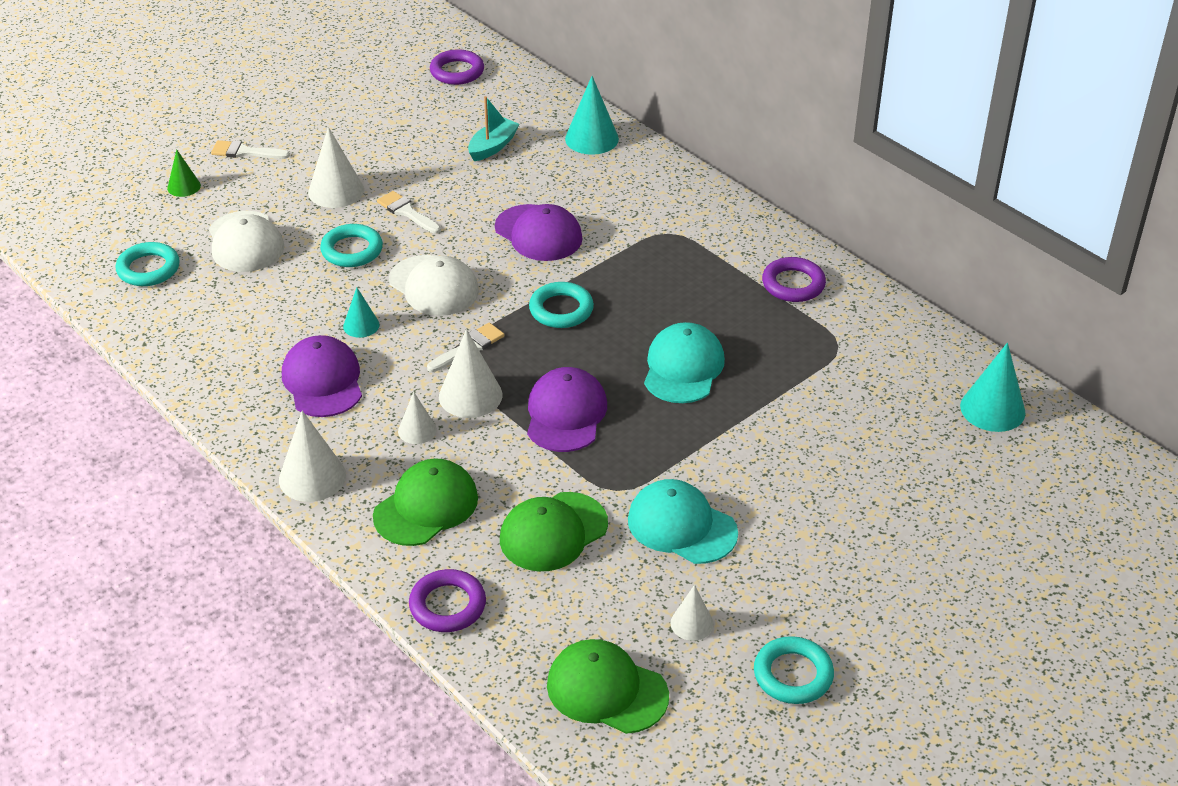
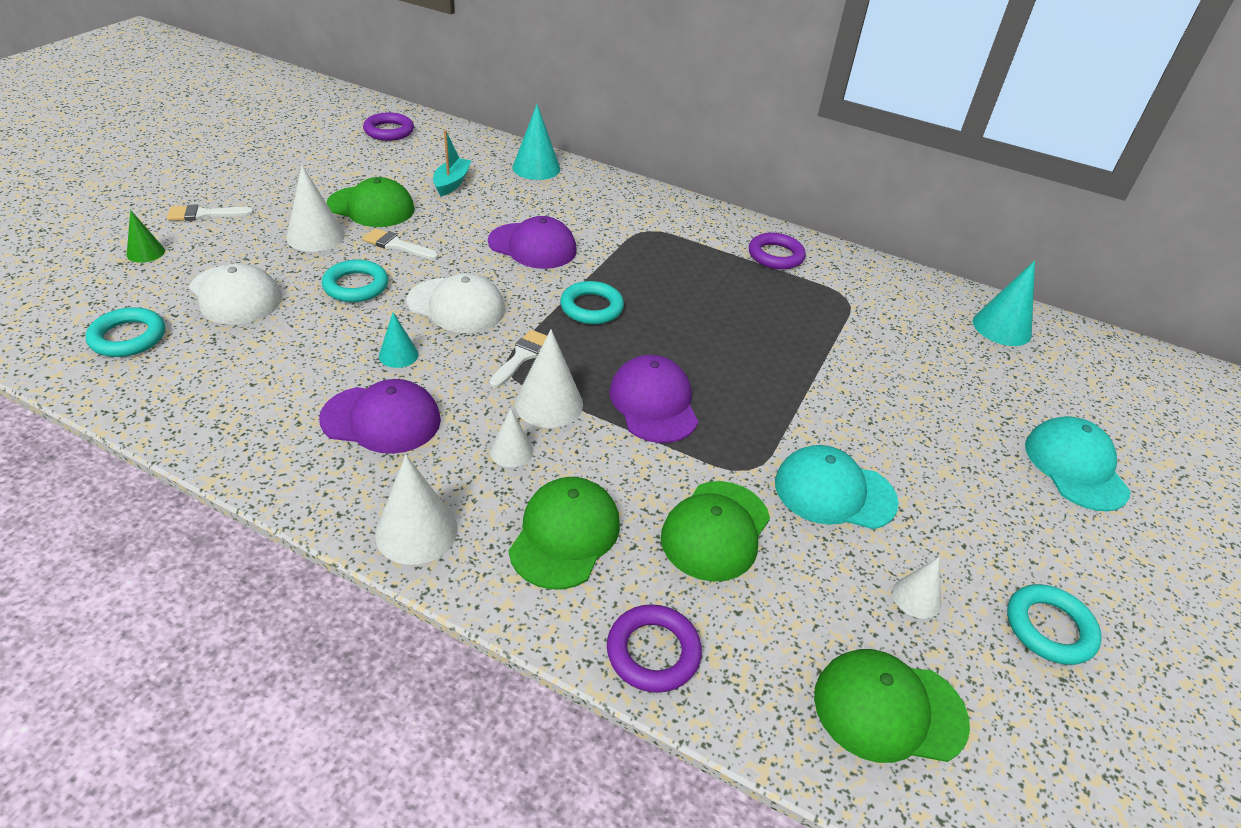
camera: 25 degrees left, 0 degrees up
purple cap [282,335,362,417] -> purple cap turned 135 degrees clockwise [319,379,441,454]
turquoise cap [644,322,725,403] -> turquoise cap moved to [1025,416,1131,512]
none -> green cap [326,177,415,227]

